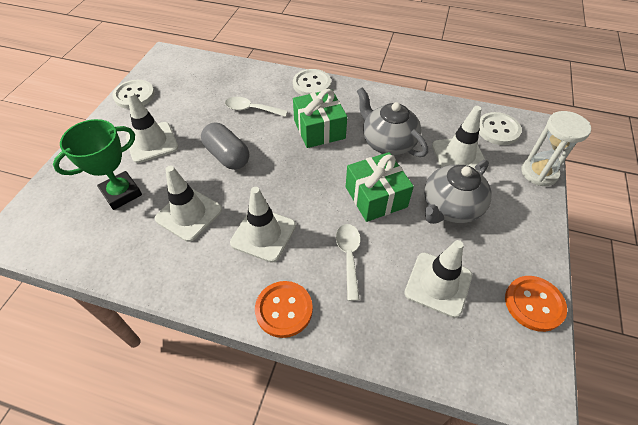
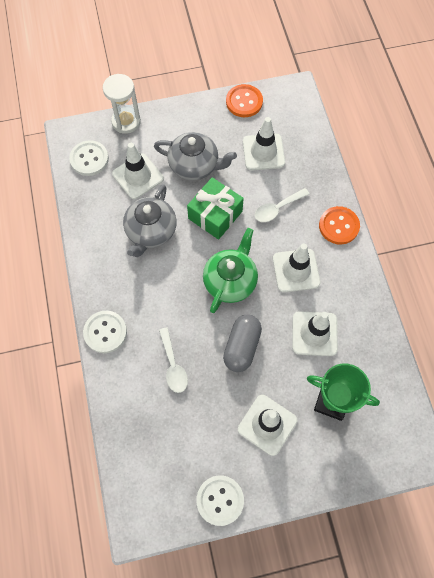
camera: 120 degrees left, 15 degrees up
green gift [293,89,347,148] -> none
none -> green teapot [203,228,258,313]

